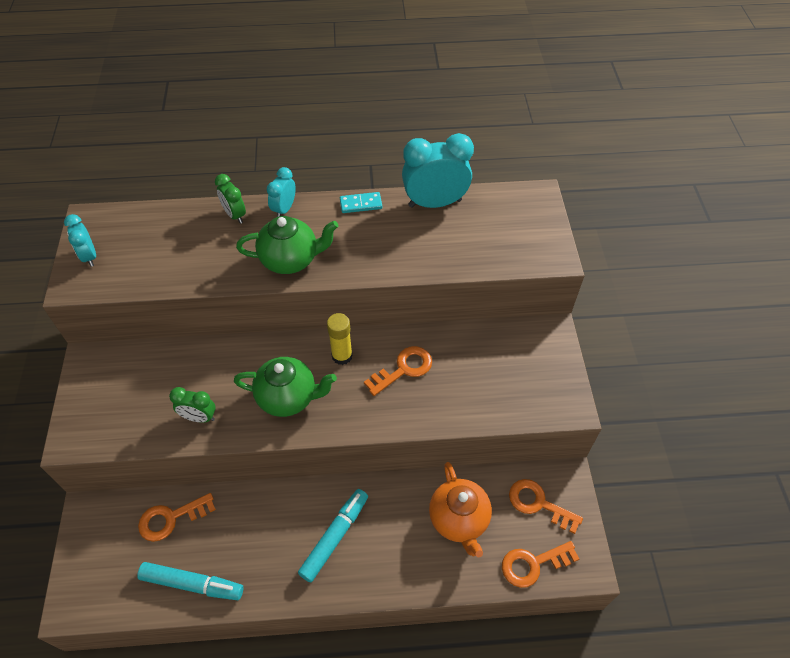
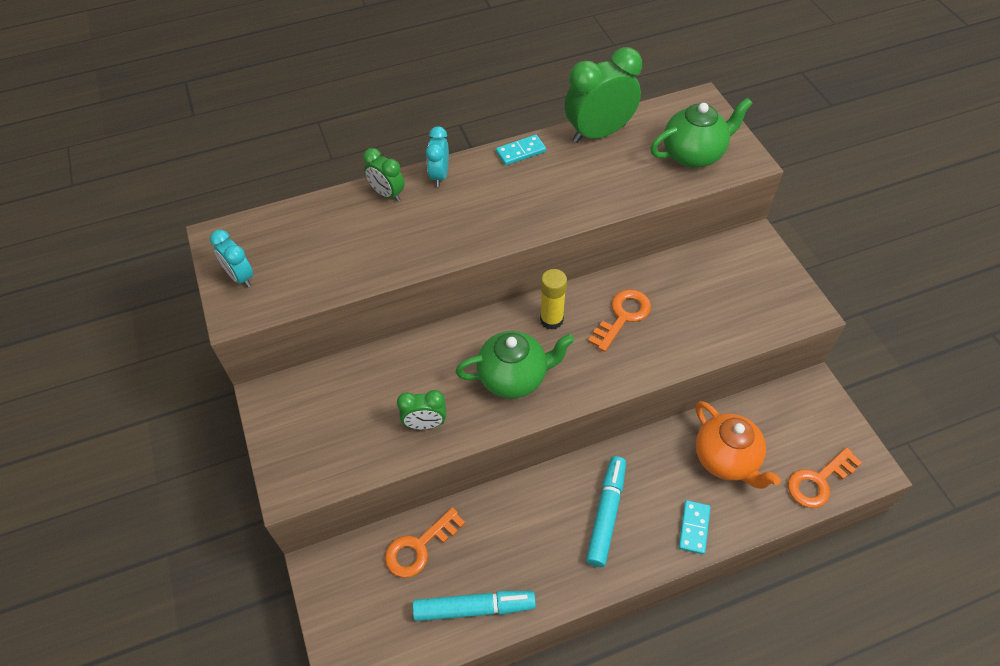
camera: 15 degrees left, 0 degrees up
green teapot [236,216,338,274] -> green teapot moved to [650,98,753,168]
turquoise clock [402,133,474,208] -> green clock [565,47,642,143]
orange key [509,479,583,534] -> none
none -> turquoise domino [679,500,711,555]

